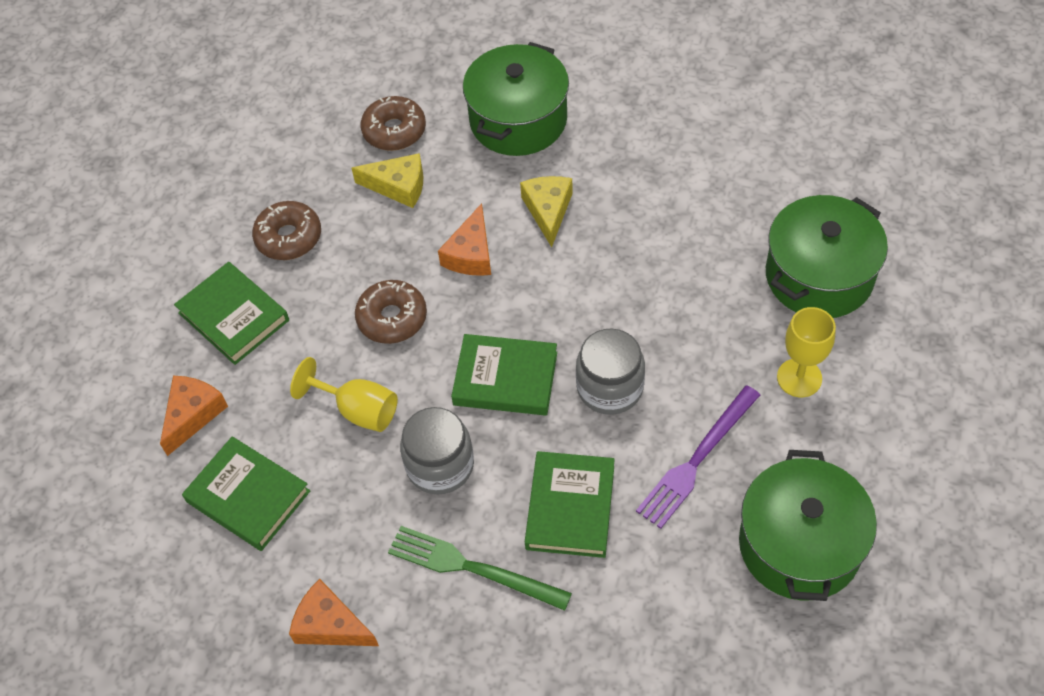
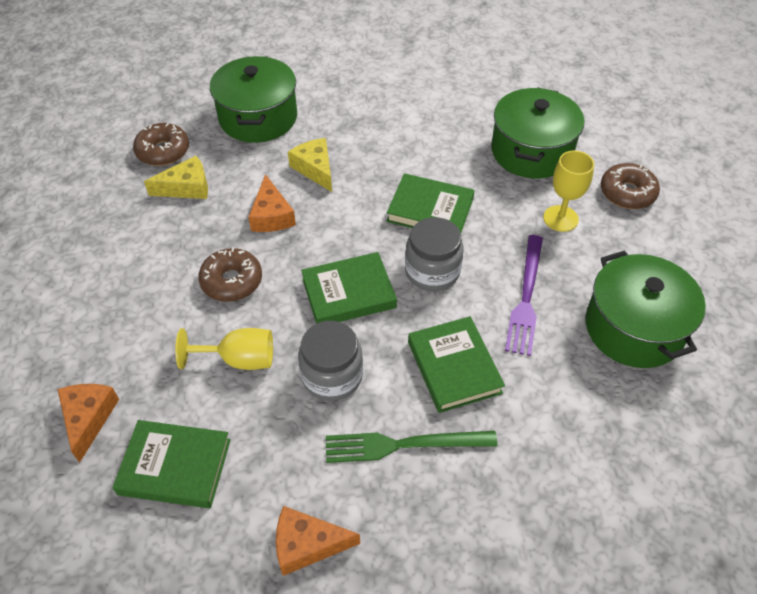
camera: 30 degrees left, 5 degrees down
green book [174,262,289,365] -> green book moved to [386,173,475,233]
brown donut [252,201,321,260] -> brown donut moved to [601,163,660,209]

